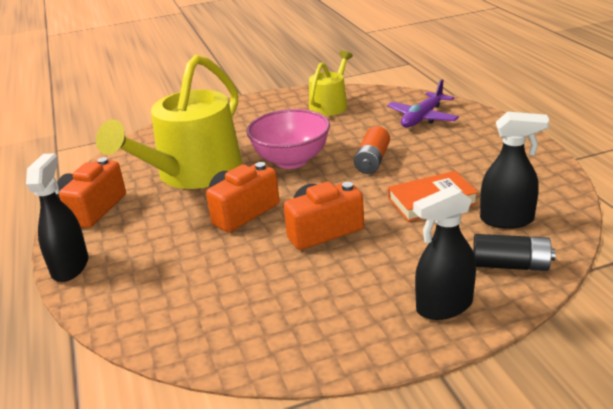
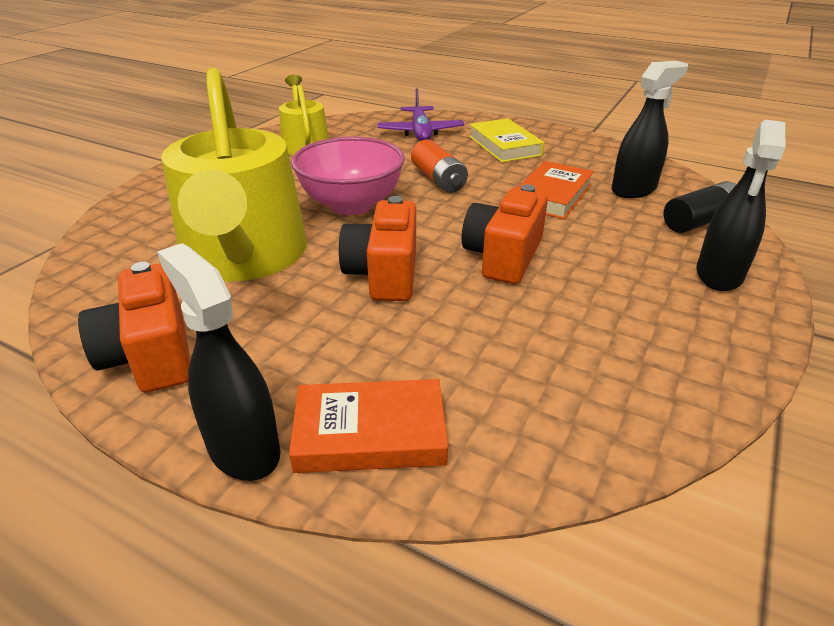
camera: 45 degrees left, 5 degrees up
none -> orange book [289,379,448,473]
none -> yellow book [469,118,544,162]

